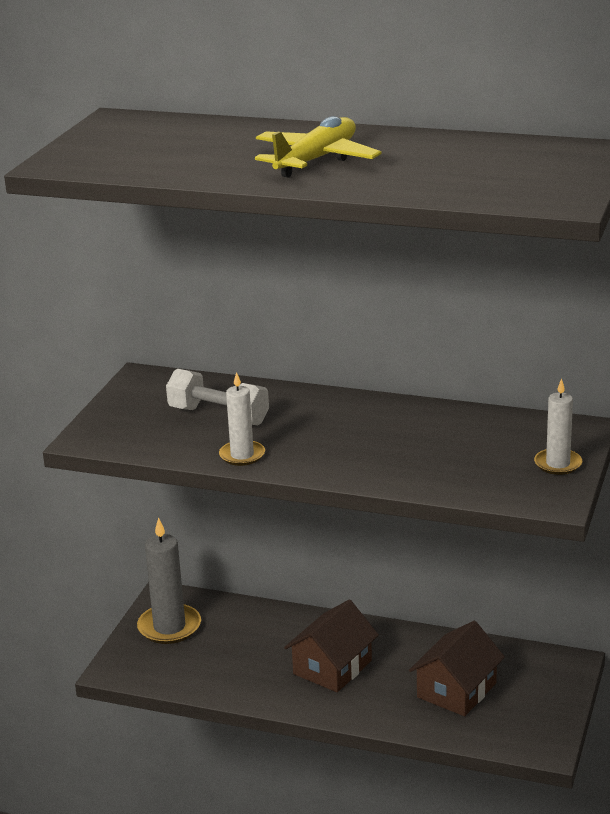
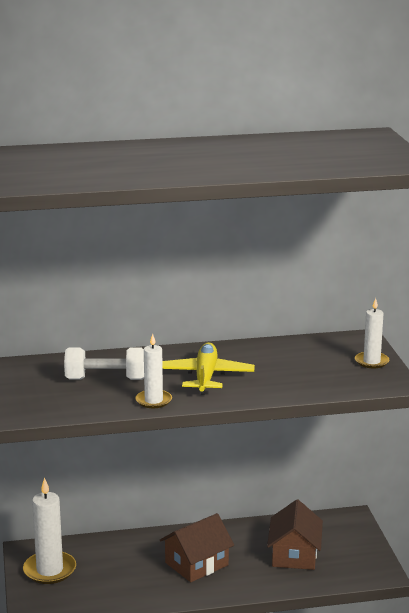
camera: 30 degrees left, 5 degrees down
grey candle [137,517,201,644] -> white candle [23,477,76,584]
yellow plane [255,116,381,178] -> yellow plane moved to [162,342,255,395]
brown house [284,600,379,692] -> brown house turned 45 degrees clockwise [160,513,234,582]

